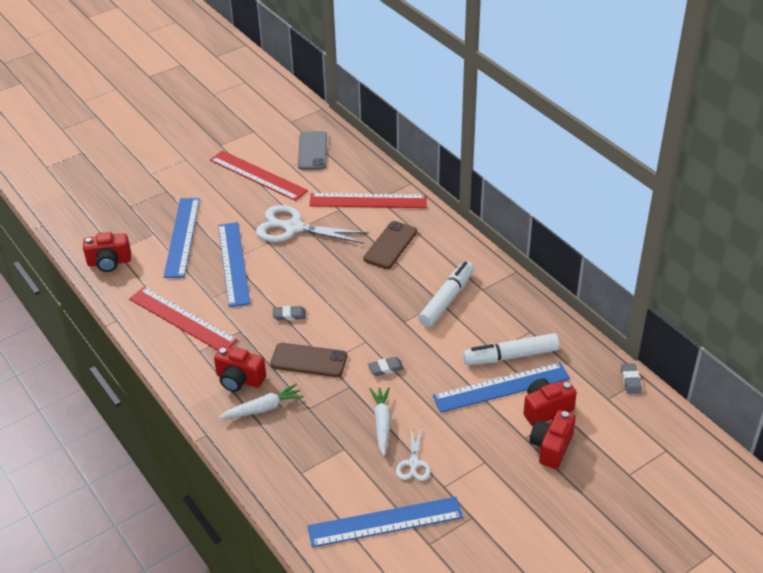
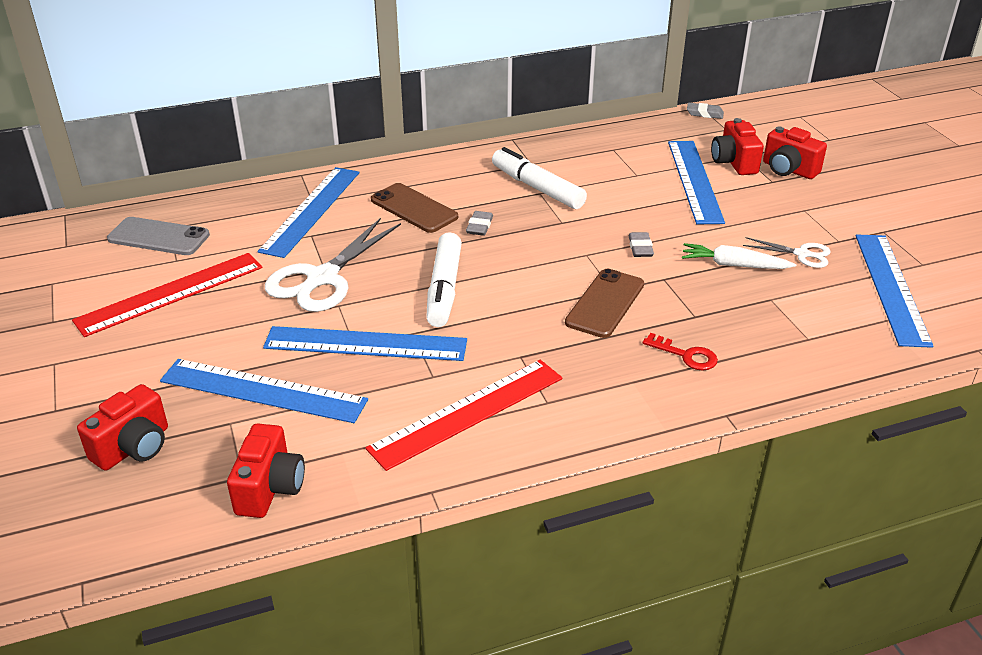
camera: 75 degrees left, 5 degrees down
red camera [214,346,266,392] -> red camera moved to [77,384,168,471]
white carrot [219,384,303,419] -> red key [643,333,718,370]
grey eraser [273,306,306,321] -> grey eraser moved to [466,211,493,236]
red ruler [309,193,427,208] -> blue ruler [258,167,359,258]
white marker [463,333,560,365] -> white marker moved to [426,232,462,327]

